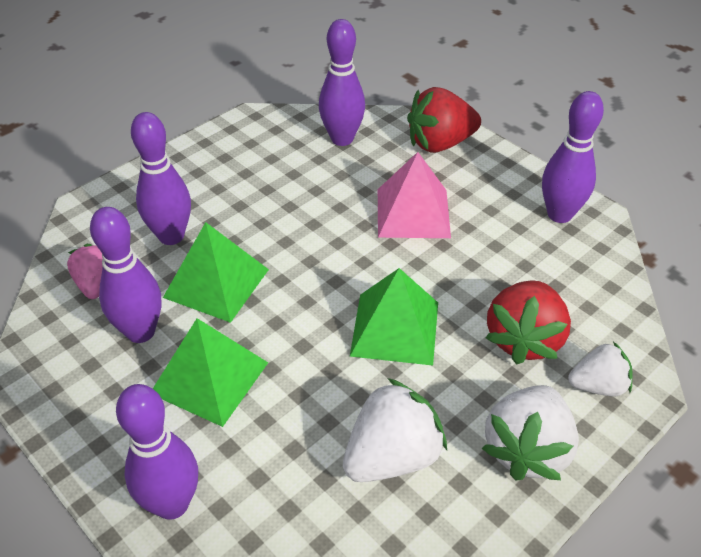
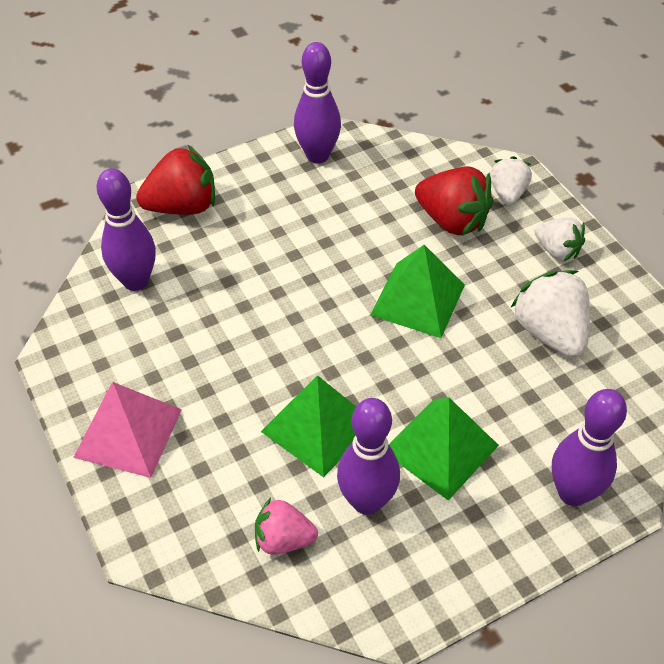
camera: 75 degrees left, 5 degrees up
purple bowling pin [131,112,191,245] -> none
pink pyramid [378,152,451,238] -> pink pyramid moved to [73,382,182,478]
red strawberry [407,87,481,153] -> red strawberry turned 105 degrees counterclockwise [136,145,215,215]
white strawberry [482,385,579,481] -> white strawberry [535,217,585,261], size x0.62

